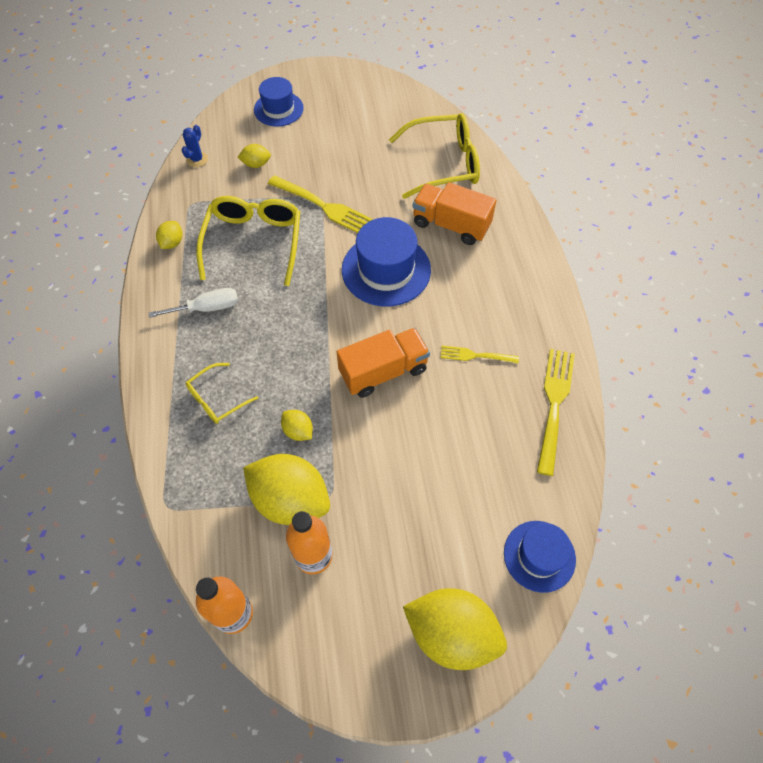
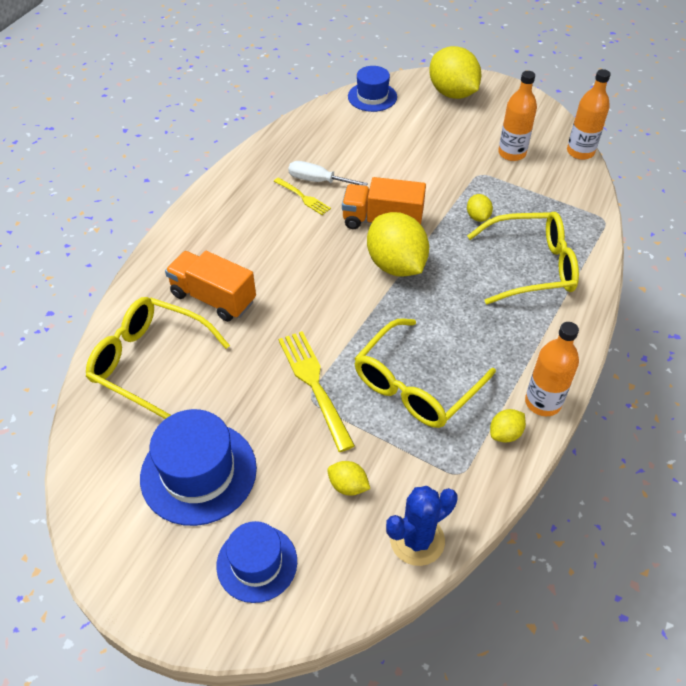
camera: 145 degrees left, 10 degrees down
white screwdriver [149,288,238,318] -> white screwdriver moved to [288,161,368,186]
blue cactus [182,125,208,167] -> blue cactus [386,486,458,566], size x1.67
yellow glasses [186,363,258,424] -> yellow glasses [467,212,579,304], size x1.85
yellow lemon [243,454,330,525] -> yellow lemon moved to [367,212,429,277]
blue hat [342,217,431,307] -> blue hat moved to [140,409,257,526]
orange truck [413,182,496,245] -> orange truck turned 150 degrees clockwise [165,251,256,322]
yellow fork [537,349,575,476] -> none
none -> orange bottle [525,322,579,416]

